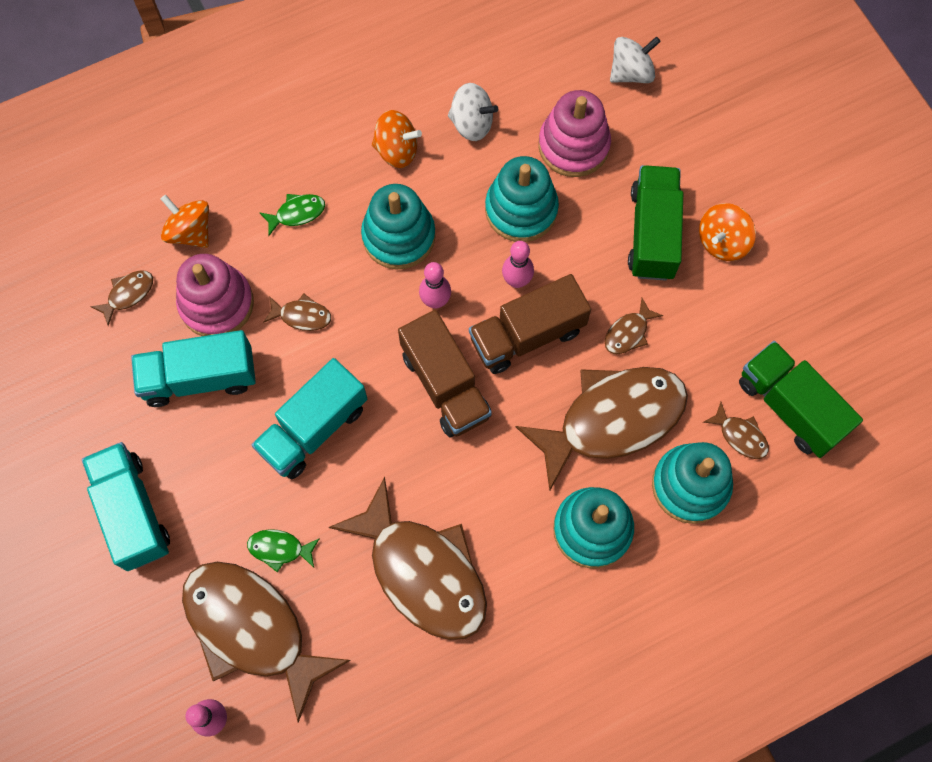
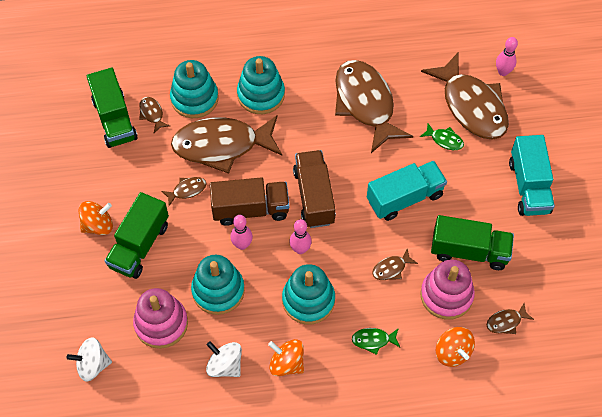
camera: 160 degrees left, 10 degrees down
turquoise truck [131,330,256,407] -> green truck [431,215,514,270]
brown fish [263,293,331,331] -> brown fish turned 60 degrees counterclockwise [372,249,418,280]

